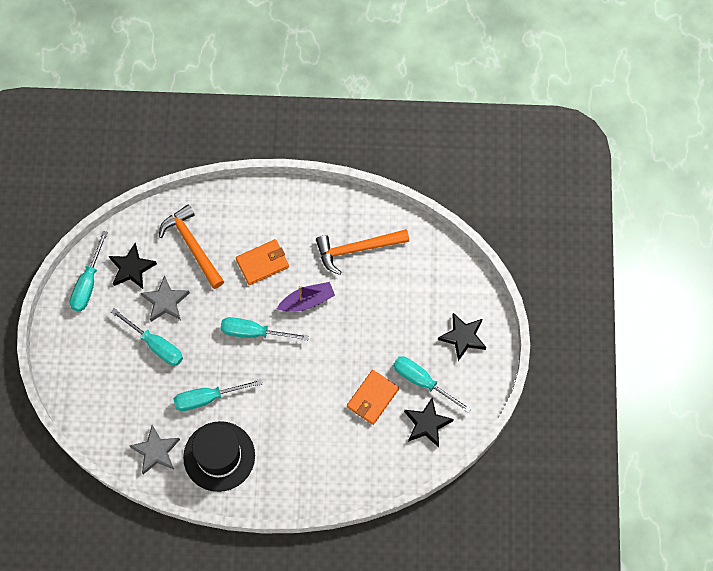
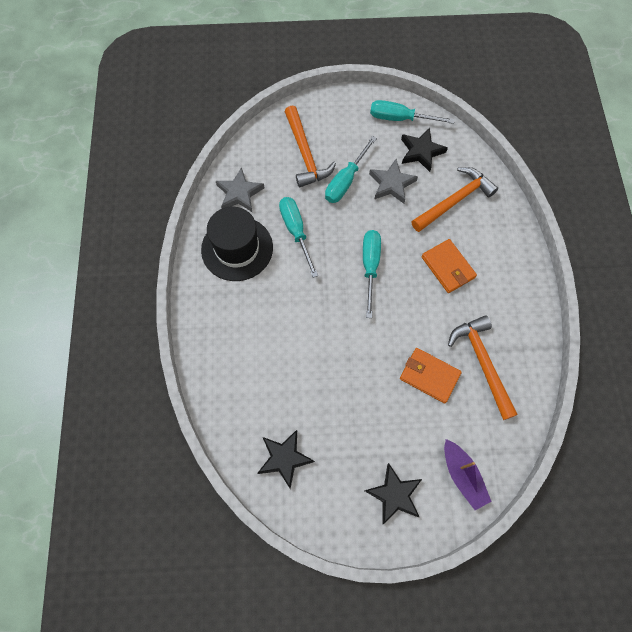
camera: 85 degrees right, 0 degrees up
purple boat [277,282,335,312] -> purple boat moved to [444,439,492,510]
orange wallet [347,370,399,425] -> orange wallet moved to [400,348,462,403]
turquoise screwdriver [393,356,471,413] -> none
none -> orange hammer [285,105,336,187]

